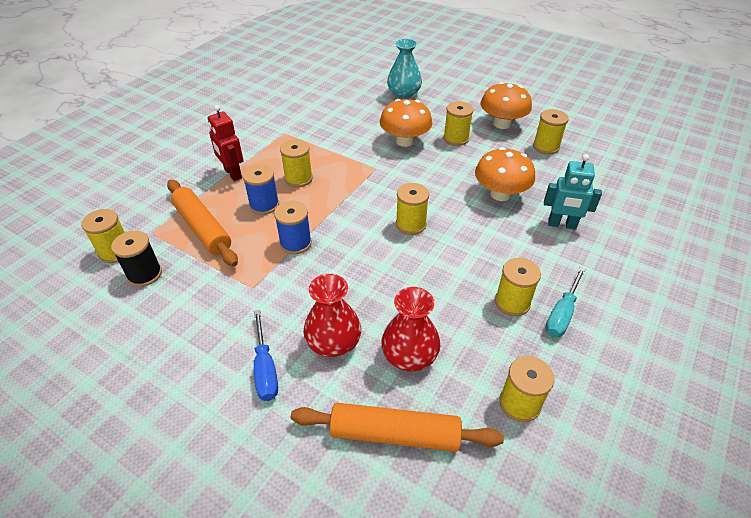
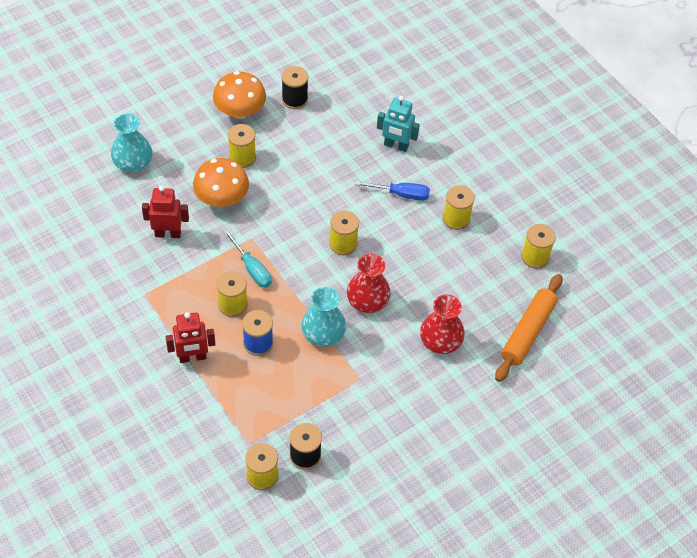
camera: 70 degrees left, 10 degrees up
orange rolling pin [167,180,238,266] -> none
blue screwdriver [254,310,278,401] -> blue screwdriver moved to [355,181,430,201]
blue spool [274,201,312,254] -> turquoise vase [301,287,346,347]
red vase [381,287,441,371] -> red vase moved to [347,254,391,313]
orange mushroom [475,147,535,201] -> none
yellow spool [533,109,569,155] -> black spool [282,66,308,109]
turquoise robot [544,154,602,230] -> turquoise robot turned 75 degrees clockwise [377,96,420,152]
turquoise screwdriver [545,267,586,337] -> turquoise screwdriver moved to [224,230,272,288]
none -> red robot [142,186,189,238]

